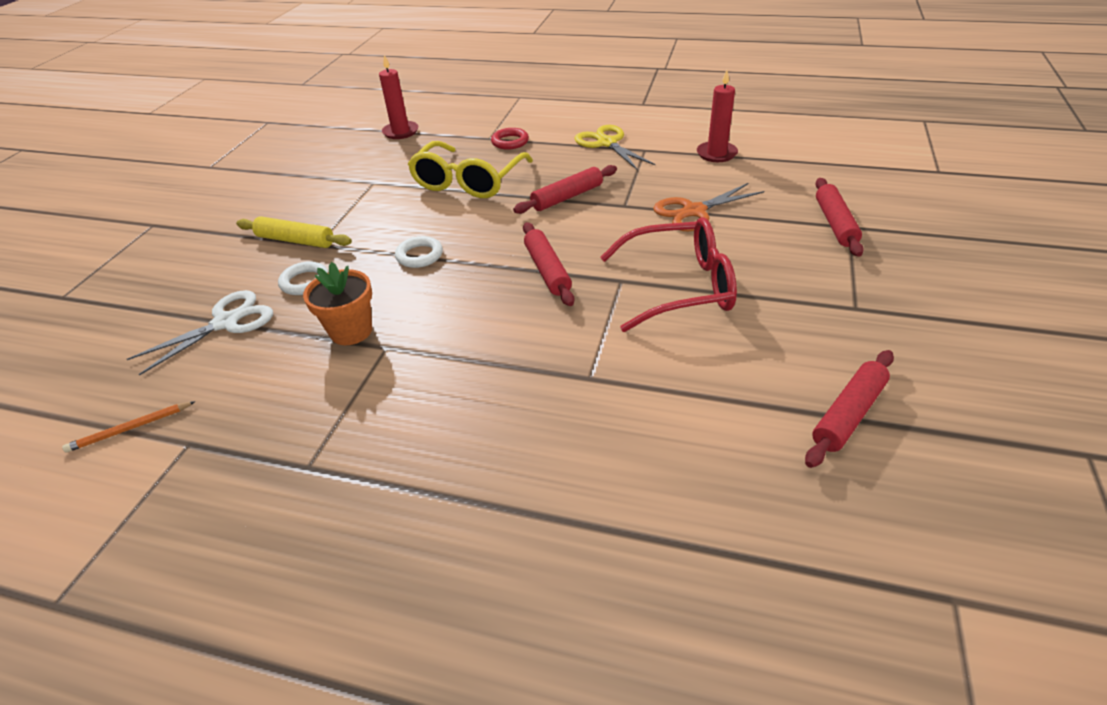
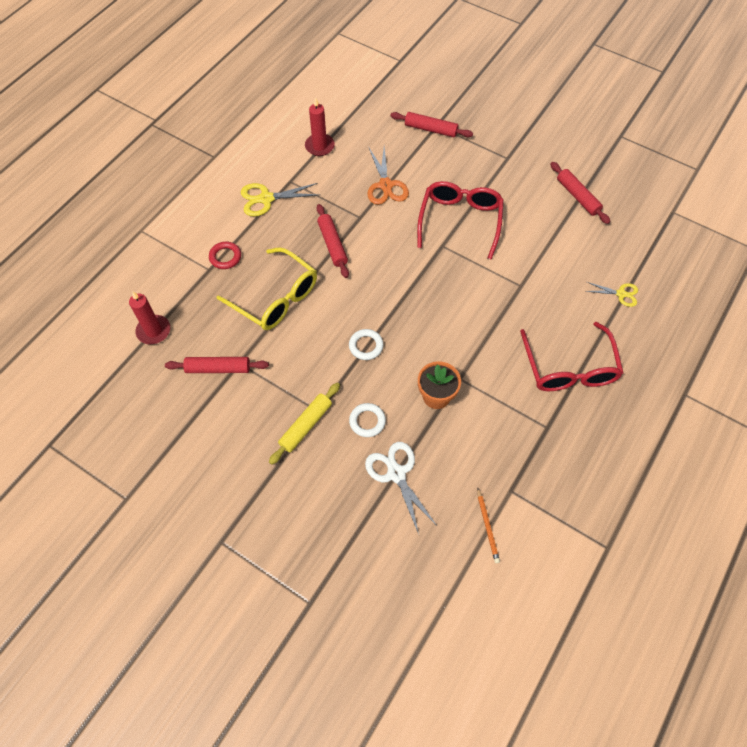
camera: 75 degrees left, 20 degrees up
red rolling pin [523,222,574,306] -> red rolling pin moved to [165,357,269,373]
none -> red glasses [520,322,623,391]
none -> yellow scissors [585,282,638,307]

